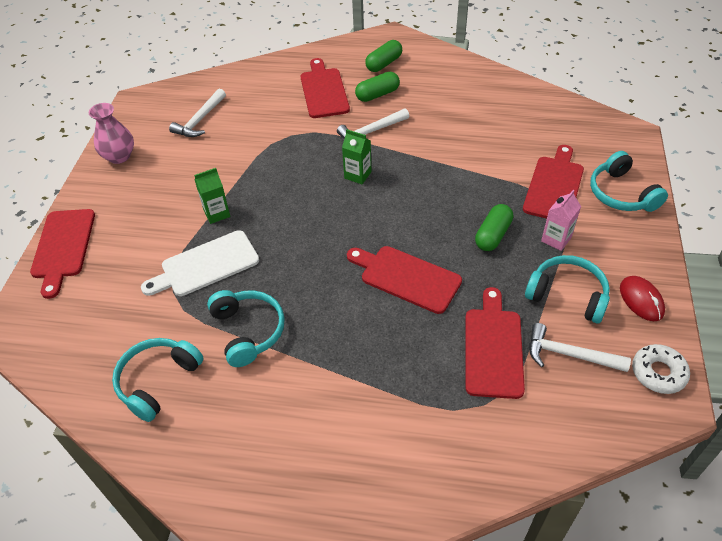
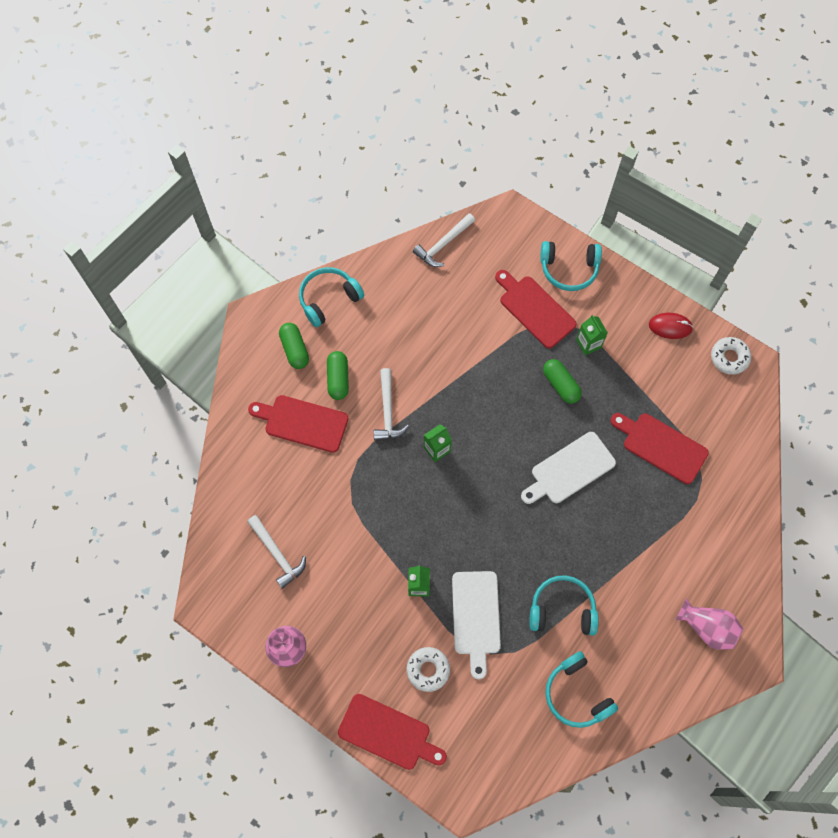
camera: 65 degrees left, 20 degrees up
red cutting board [347,246,462,314] -> white cutting board [521,432,616,504]
turquoise headphones [525,255,610,323] -> turquoise headphones moved to [299,267,364,327]
white hammer [529,323,631,372] -> white hammer moved to [413,213,475,267]
pink carton [541,190,581,251] -> green carton [576,315,608,355]
none -> white donut [407,647,450,692]
none -> pink vase [676,598,743,650]

